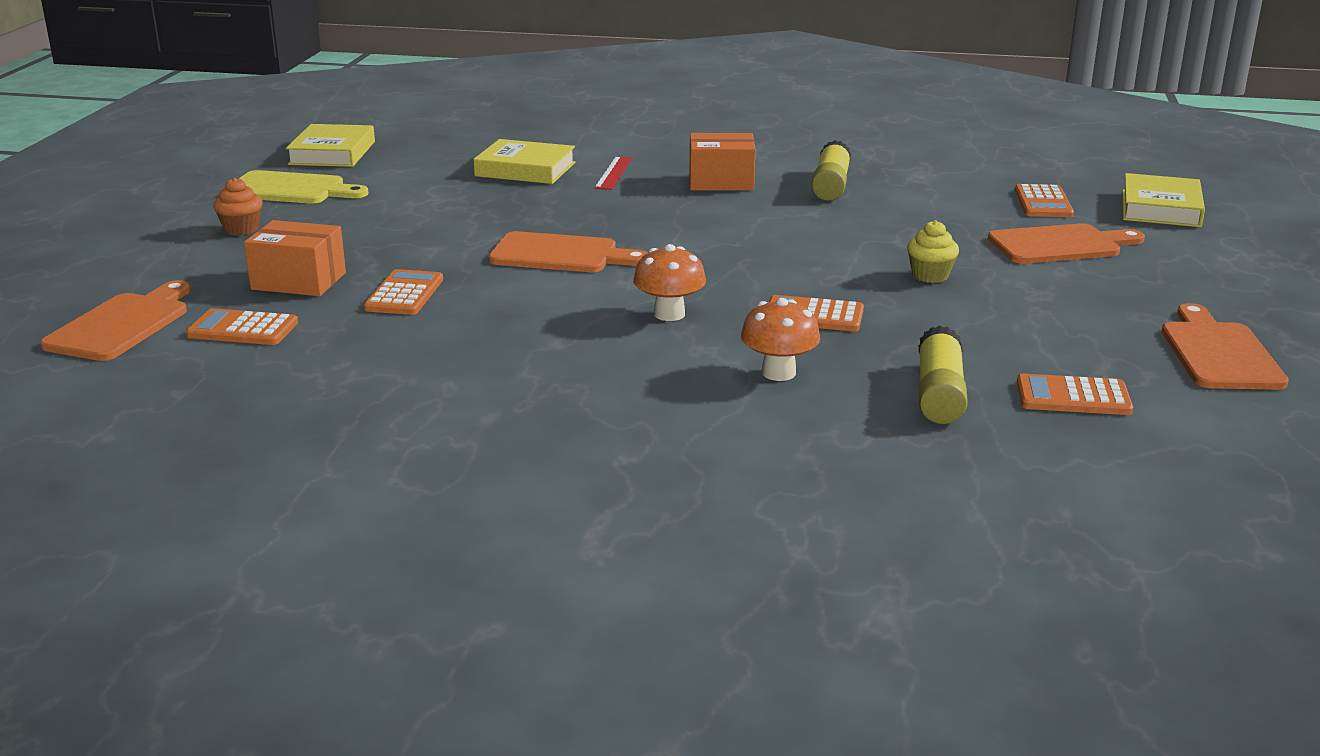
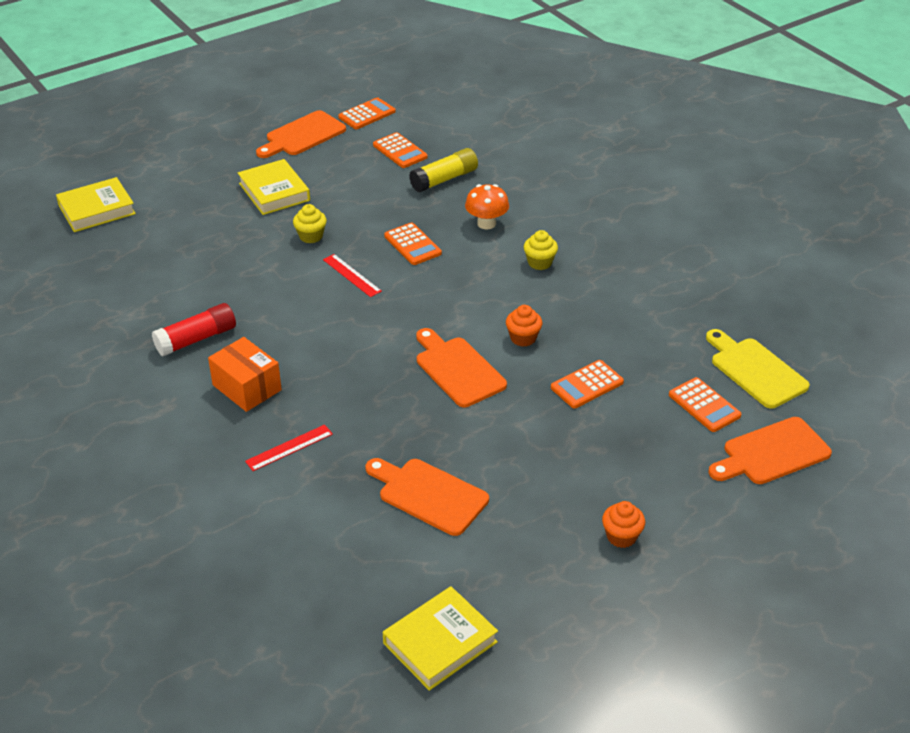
camera: 135 degrees left, 15 degrees up
yellow cutting board [239,170,369,203] -> yellow cutting board moved to [706,329,810,409]
orange box [244,220,346,296] -> none
yellow book [473,139,575,184] -> yellow book moved to [238,159,310,215]
orange mushroom [633,244,706,321] -> none
yellow glue stick [811,140,851,201] -> red glue stick [152,303,236,356]
orange cutting board [988,223,1145,264] -> orange cutting board moved to [366,458,489,536]
orange calculator [1015,184,1074,217] -> orange calculator moved to [338,97,396,129]
none -> red ruler [323,254,382,297]
none -> orange cupcake [506,305,542,347]
none -> yellow cupcake [524,230,558,270]

